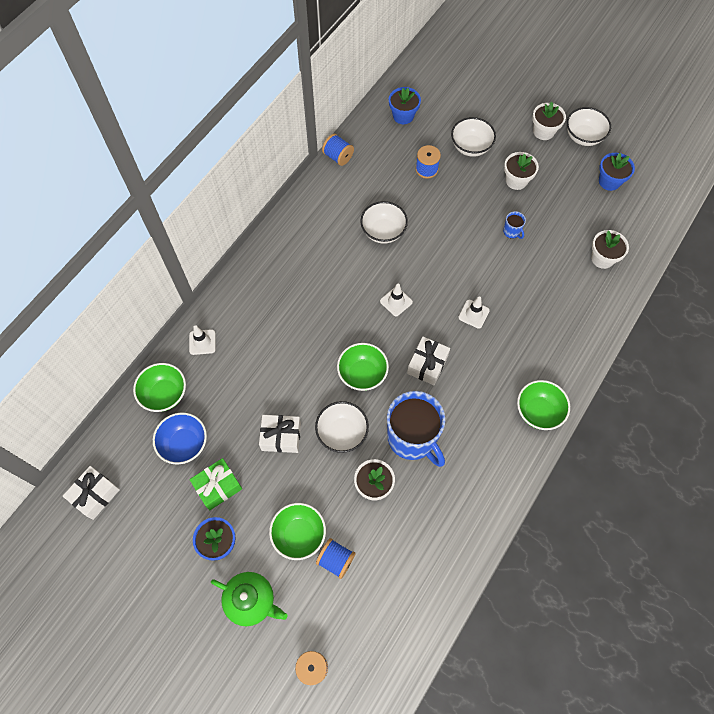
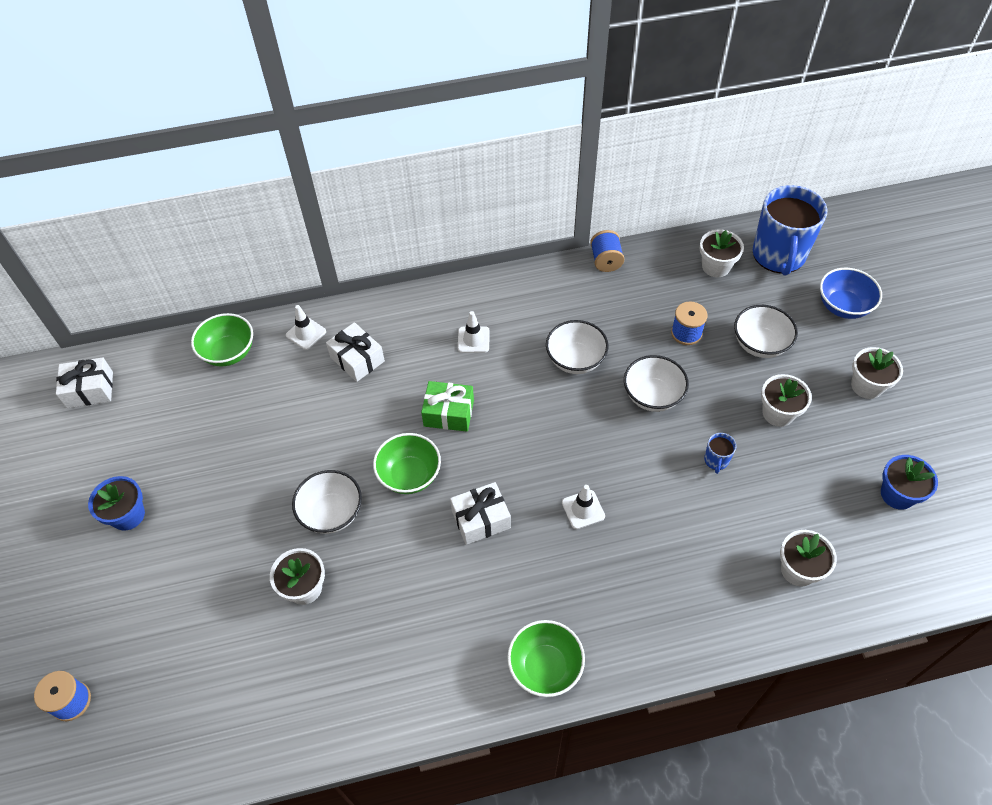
camera: 45 degrees right, 10 degrees down
blue bowl [153,413,207,464] -> blue bowl moved to [820,268,882,319]
green gift [190,458,242,510] -> green gift moved to [421,381,474,432]
green teapot [211,572,287,626] -> none
white gift [259,415,301,453] -> white gift moved to [326,322,385,382]
green bowl [269,503,326,560] -> none
blue spool [316,538,355,579] -> none
white traffic cone [380,284,413,316] -> white traffic cone moved to [458,311,490,353]
blue mug [387,391,445,467] -> blue mug moved to [753,185,827,276]
blue flower pot [389,87,421,124] -> white flower pot [699,230,744,277]
white bowl [567,107,611,146] -> white bowl moved to [624,355,689,412]

